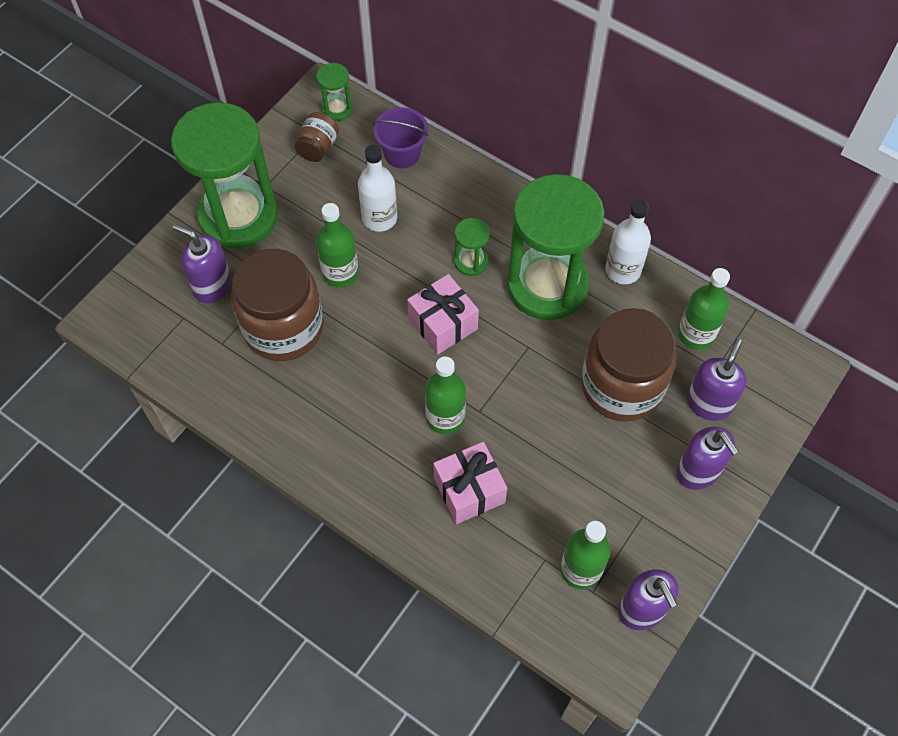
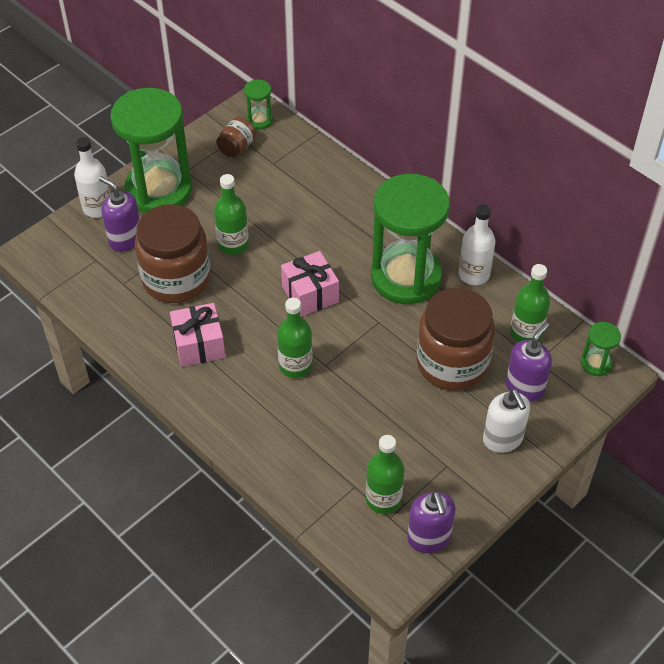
camera: 10 degrees right, 10 degrees down
white bottle [358,145,397,232] -> white bottle moved to [74,137,111,218]
purple bucket [373,107,429,169] -> none
pink gift [433,442,507,524] -> pink gift moved to [170,303,225,367]
green hourglass [454,218,490,276] -> green hourglass moved to [581,322,621,376]
purple soap dispenser [676,426,739,490] -> white soap dispenser [483,389,530,453]

